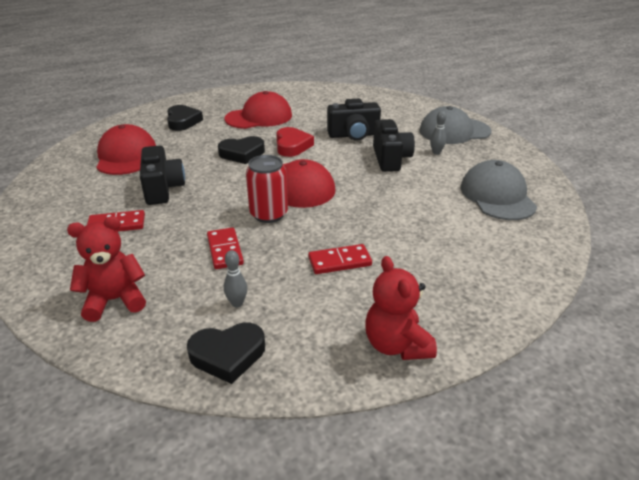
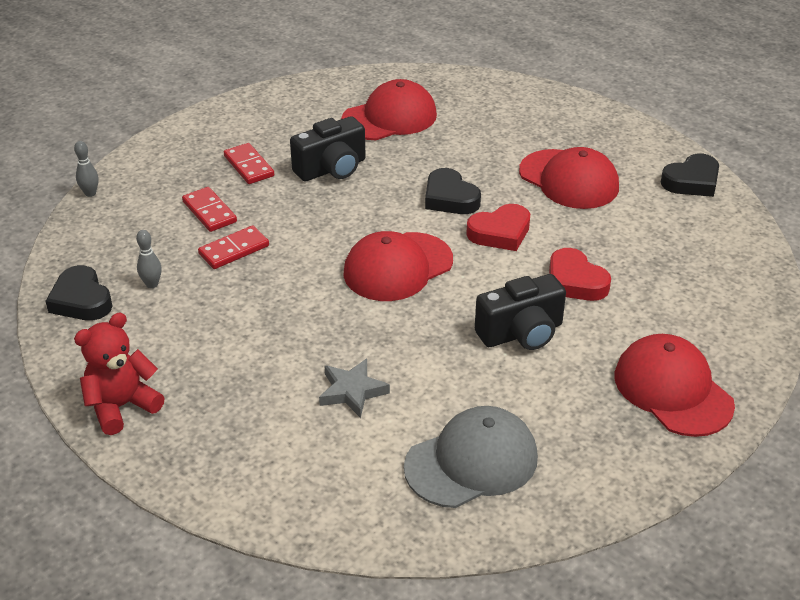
camera: 70 degrees right, 5 degrees up
red teddy bear [67,216,146,322] -> none
black heart [167,105,203,131] -> black heart moved to [661,153,719,197]
red can [246,155,288,223] -> none
red domino [308,244,372,274] -> red domino moved to [182,187,237,232]
black camera [327,99,381,141] -> red heart [549,248,611,301]
grey cap [419,106,492,144] -> red cap [615,334,735,437]
grey bowling pin [430,111,446,155] -> grey bowling pin moved to [74,141,99,197]
none -> grey star [319,359,390,418]

